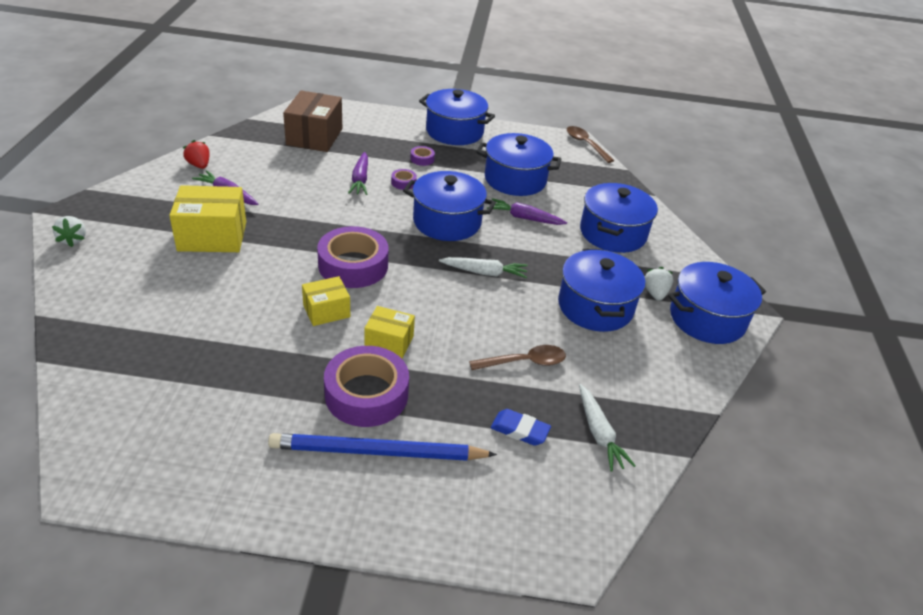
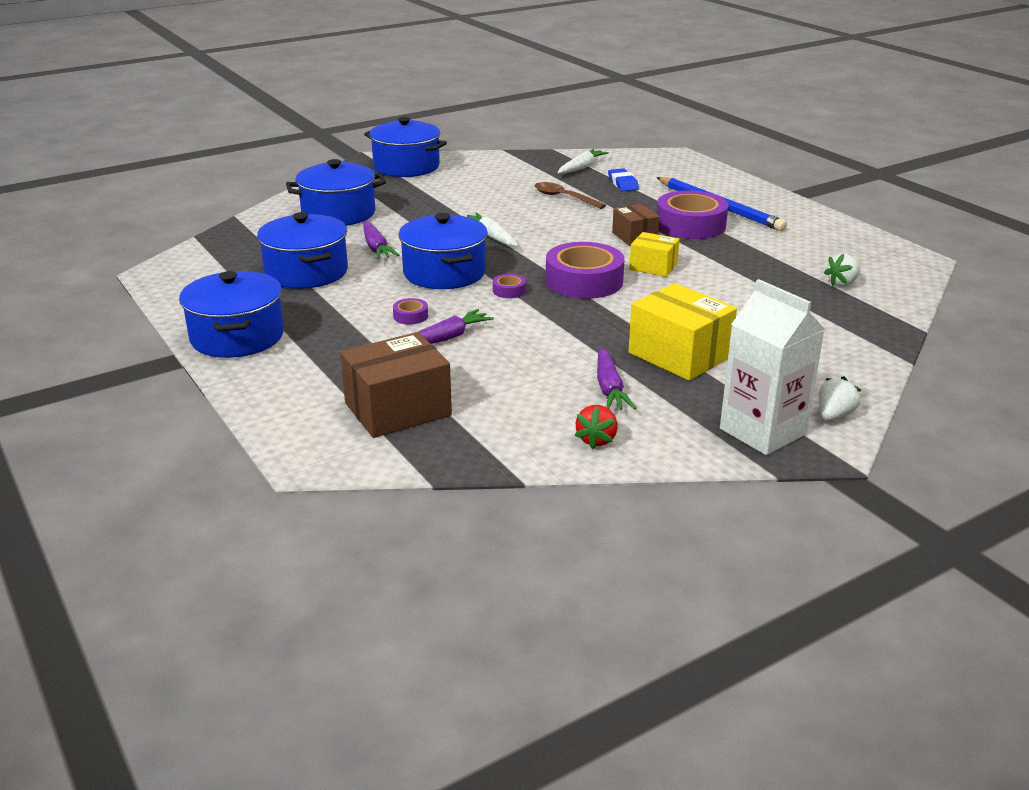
camera: 125 degrees left, 10 degrees down
yellow box [364,306,415,358] -> brown box [612,204,660,246]
purple tape [410,146,435,166] -> purple tape moved to [493,274,526,298]
blue pot [558,249,645,332] -> none
brown spoon [567,126,614,163] -> none
white strawberry [645,267,673,301] -> white strawberry moved to [824,253,861,286]
none -> white carton [720,279,825,455]

